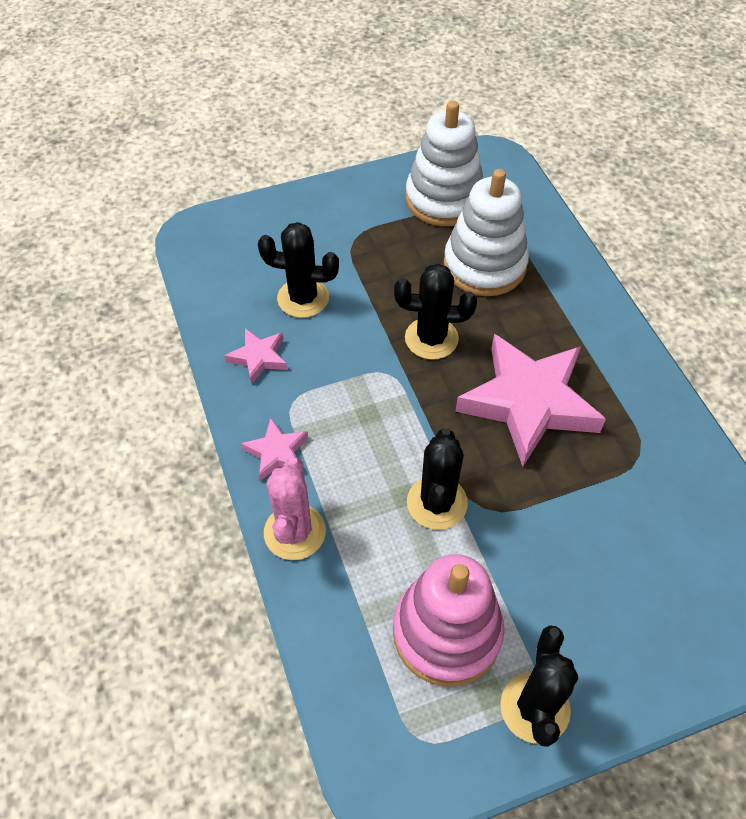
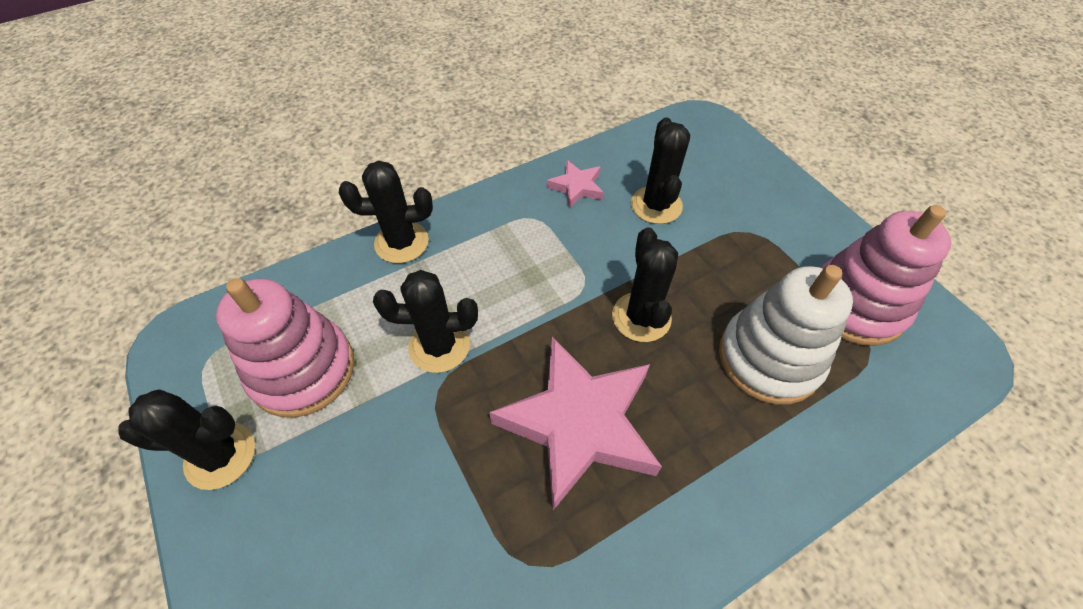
camera: 80 degrees right, 0 degrees up
pink star [241,418,308,481] -> none
pink cactus [264,457,326,560] -> black cactus [339,161,433,263]
white stacking toy [405,101,483,226] -> pink stacking toy [821,205,951,346]

